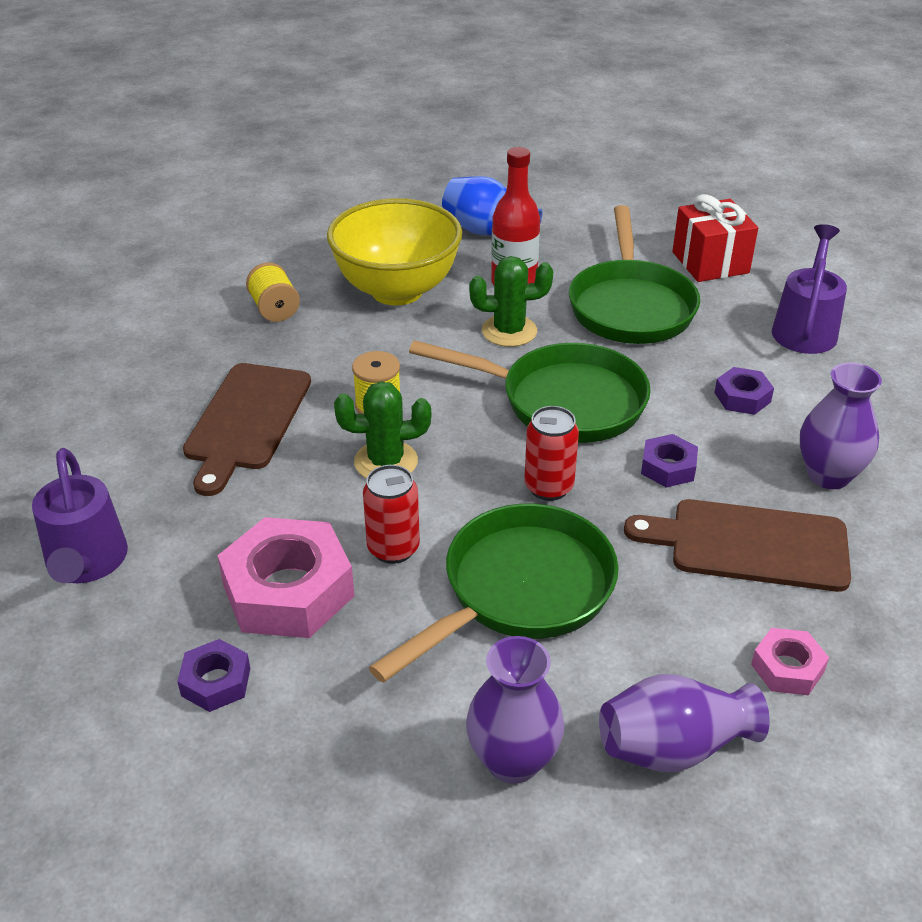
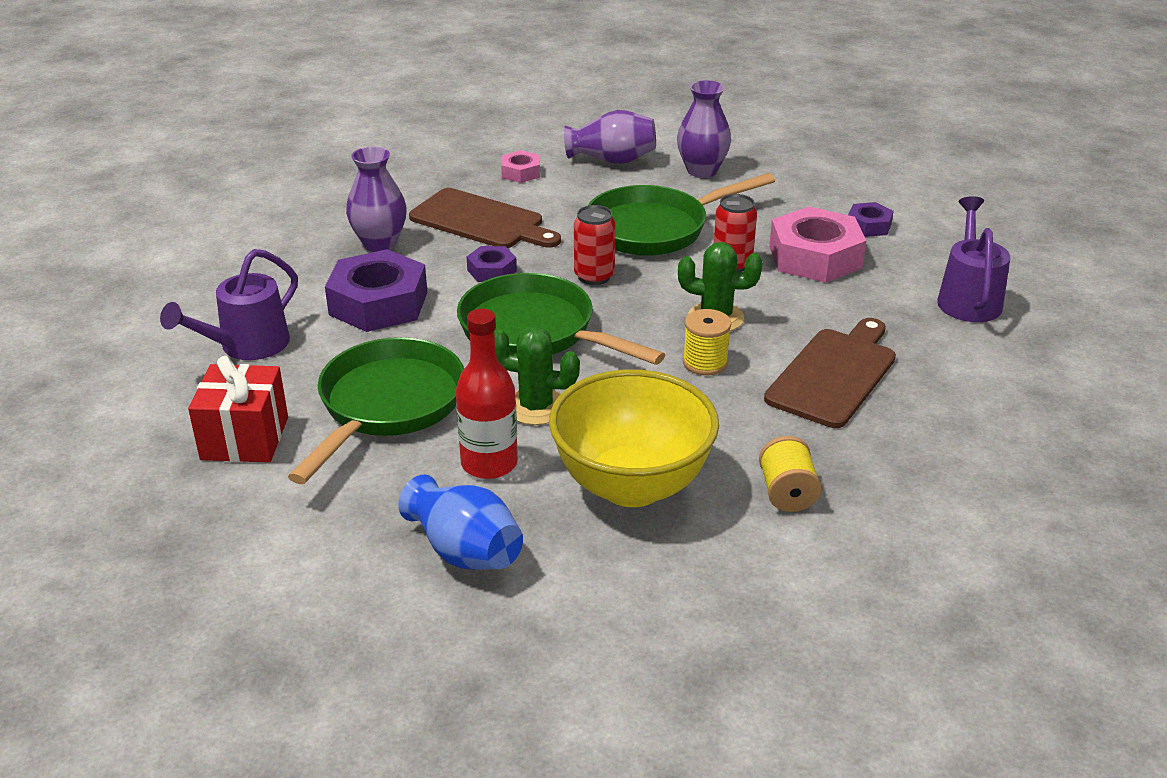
camera: 160 degrees left, 5 degrees down
purple nut [714,367,774,415] -> purple nut [325,249,427,332], size x1.98

